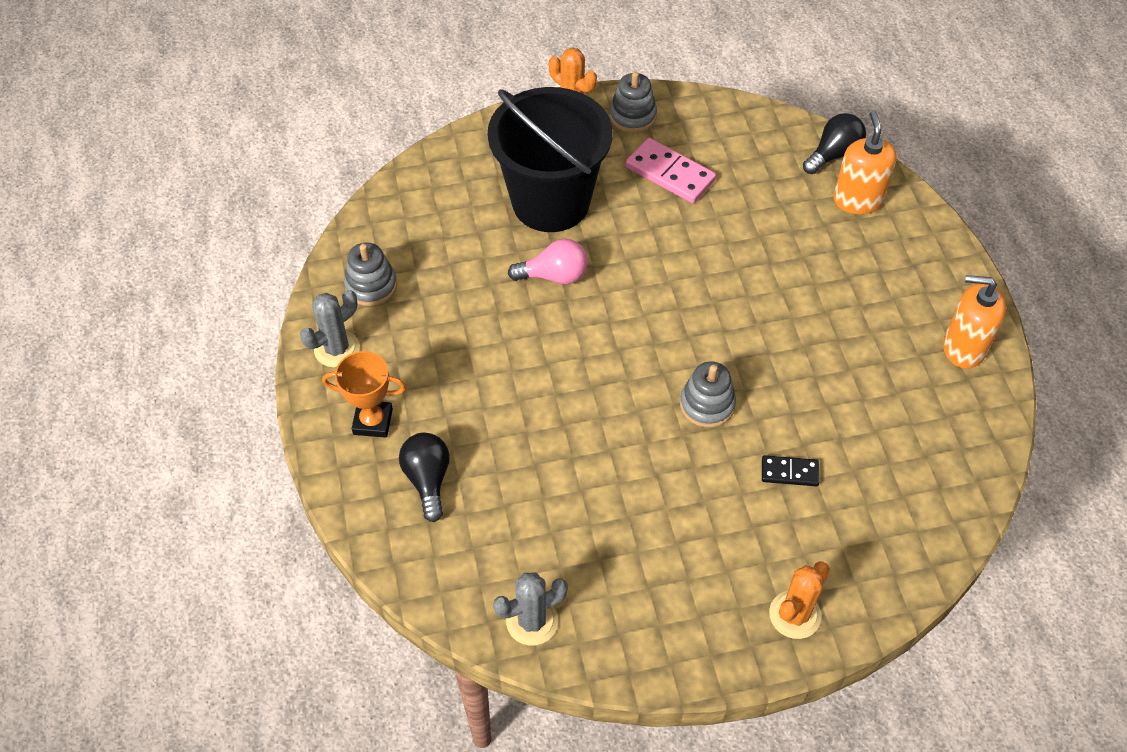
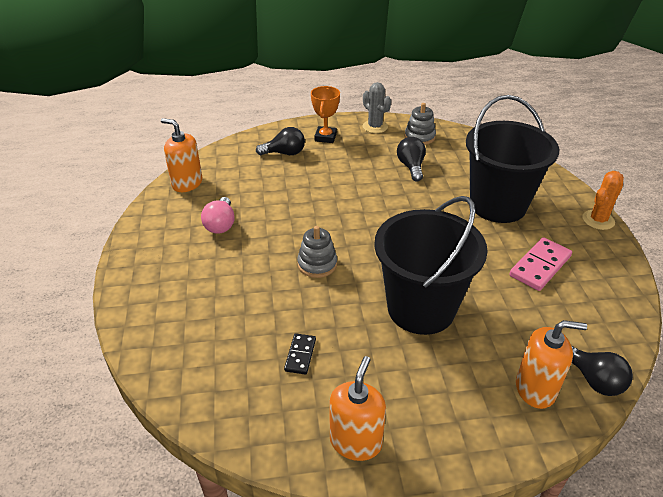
camera: 95 degrees right, 15 degrees down
grey cactus [493,572,568,646] -> orange soap dispenser [161,118,202,192]
pink light bulb [508,239,588,284] -> pink light bulb moved to [201,197,235,234]
grey stacking toy [609,72,657,133] -> none
black domino [762,455,819,486] -> black domino moved to [284,333,316,375]
orange cactus [769,561,830,639] -> none
none -> black bucket [374,196,488,335]
none -> black light bulb [397,137,426,181]

